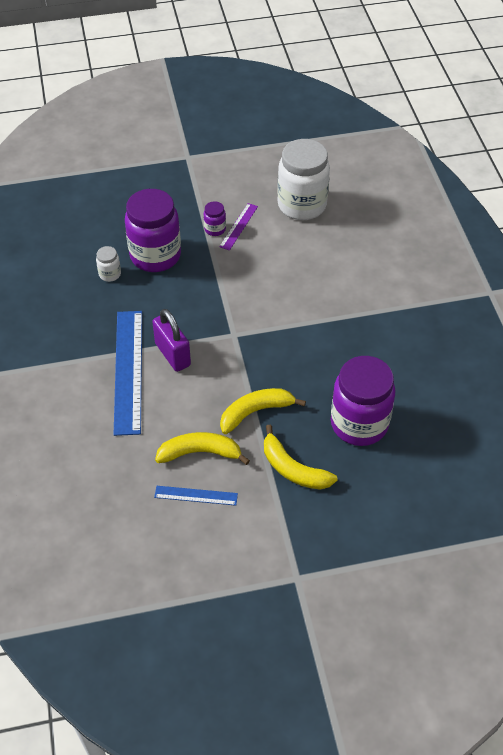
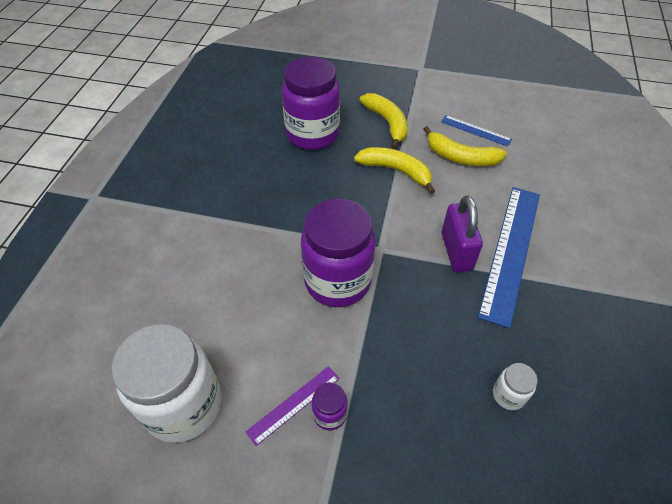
camera: 155 degrees left, 0 degrees up
purple jar [125,189,181,272] -> purple jar moved to [301,199,376,307]
yellow banana [220,388,306,434] -> yellow banana turned 150 degrees counterclockwise [354,147,435,194]

